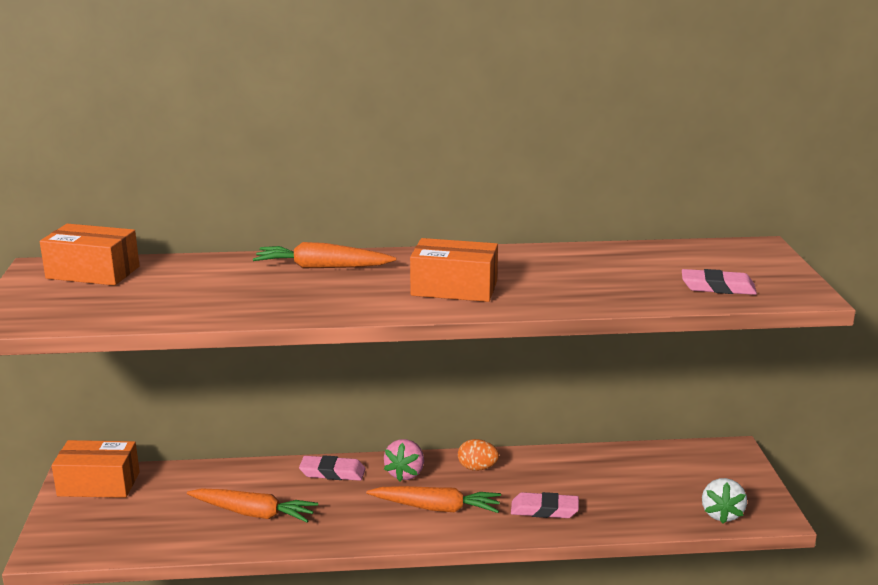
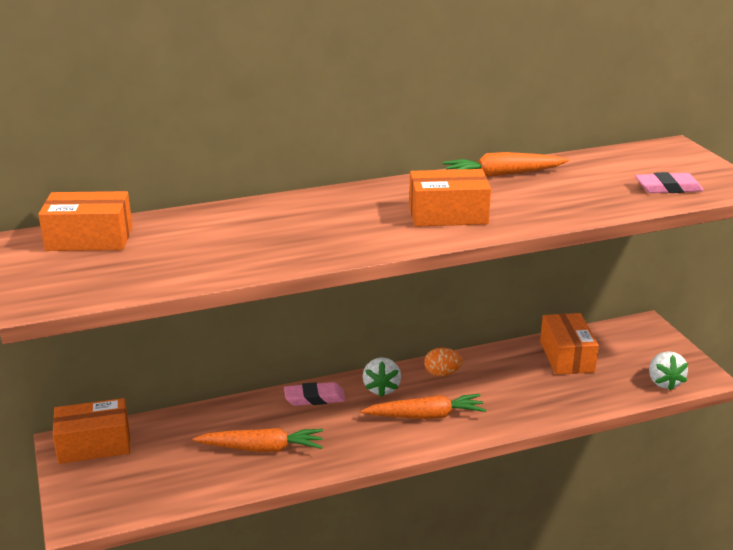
camera: 15 degrees left, 5 degrees up
orange carrot [253,242,396,268] -> orange carrot moved to [443,152,569,177]
pink strawberry [384,439,424,481] -> white strawberry [363,357,401,397]
pink eraser [511,492,579,518] -> none
none -> orange box [540,313,599,375]

